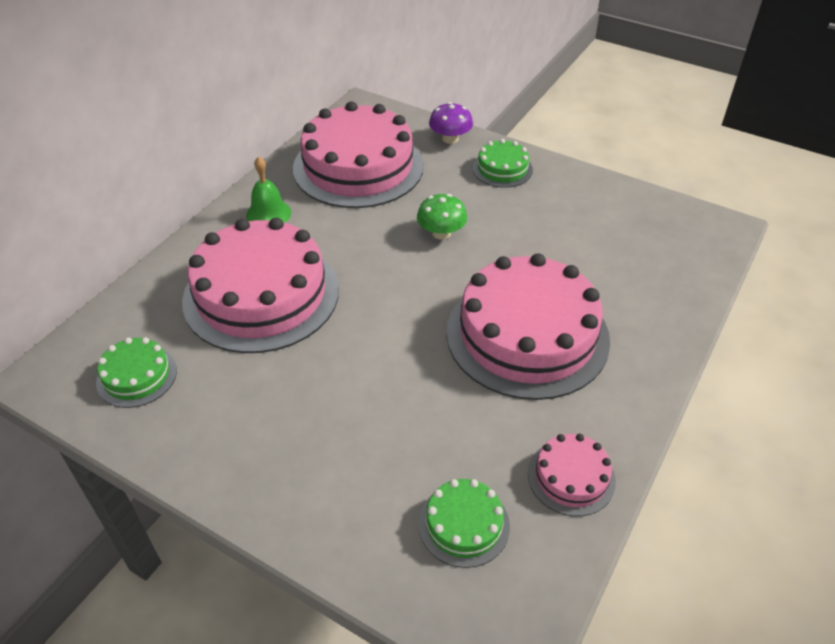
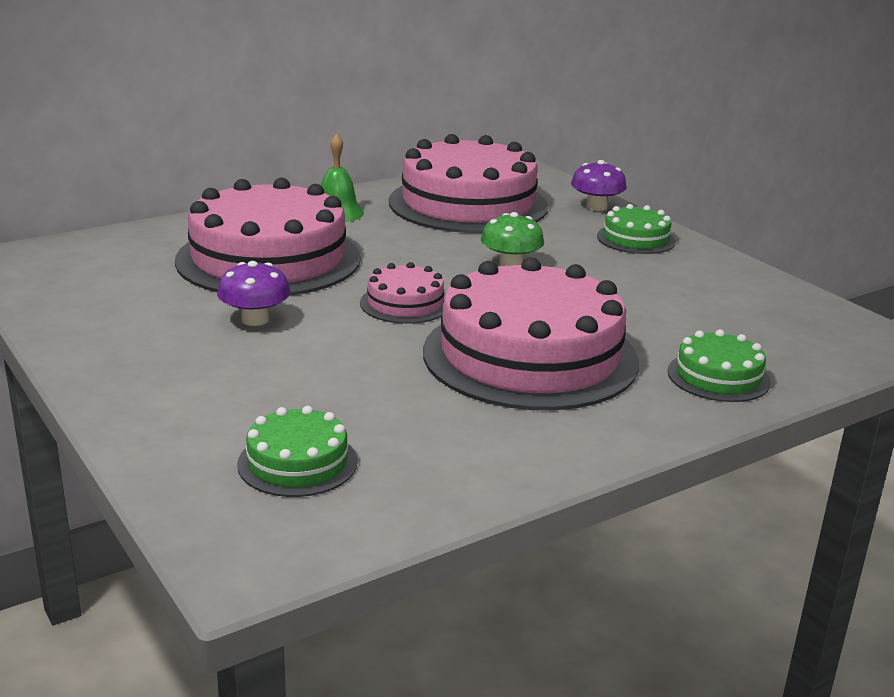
camera: 25 degrees right, 20 degrees down
green cake [96,337,177,408] -> green cake moved to [667,329,771,402]
pink cake [528,434,616,516] -> pink cake moved to [360,262,445,324]
none -> purple mushroom [217,261,291,326]

